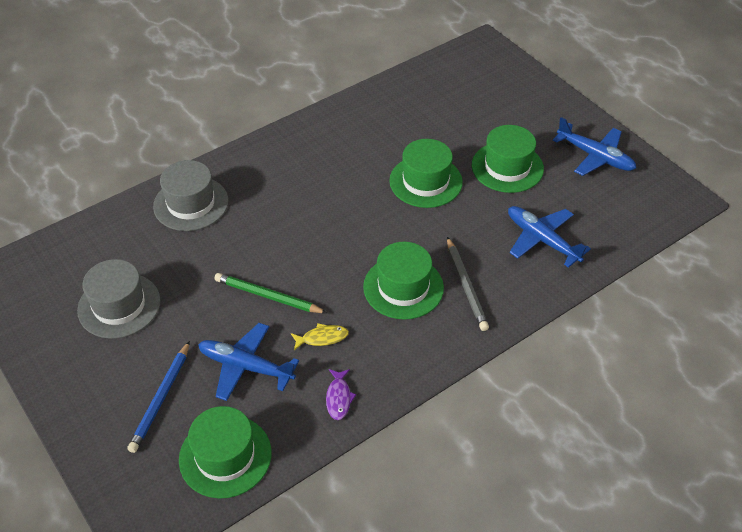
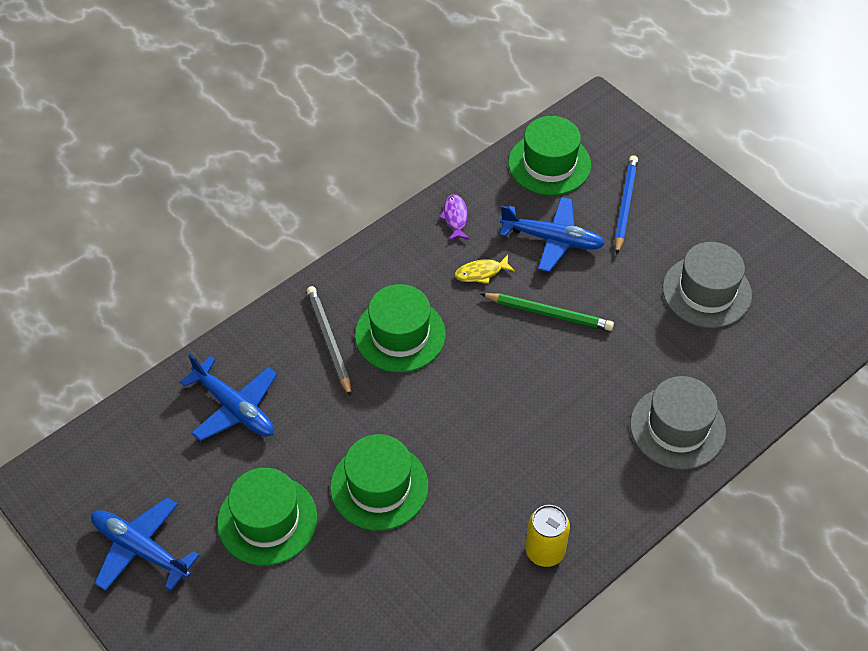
camera: 175 degrees right, 5 degrees up
none -> yellow can [525,505,570,567]

